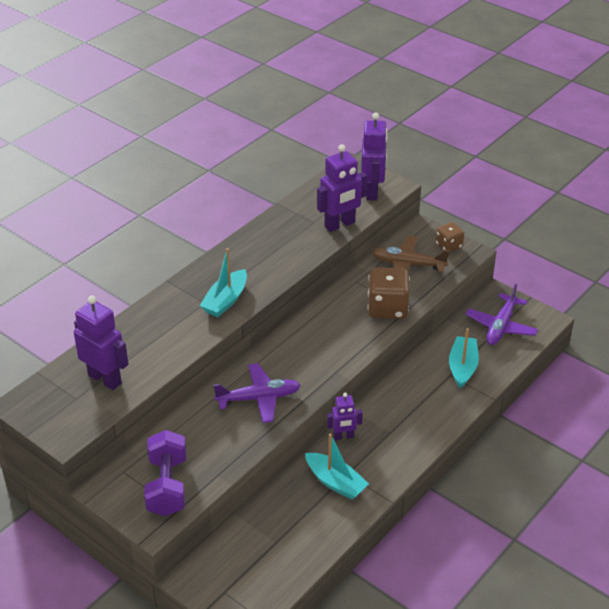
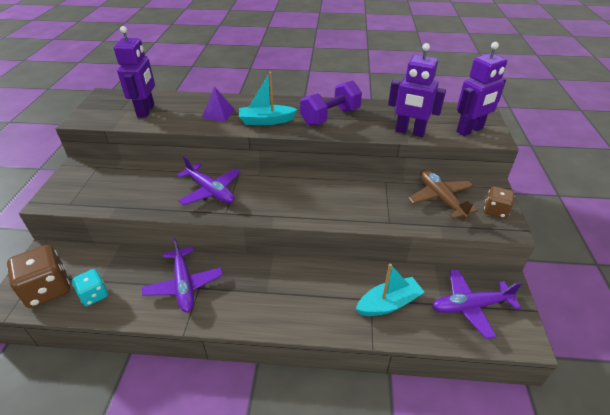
camera: 55 degrees right, 0 degrees up
purple dumbbell [144,430,186,516] -> purple dumbbell moved to [300,80,362,126]
turquoise boat [305,434,369,500] -> purple plane [142,237,223,312]
purple robot [327,393,363,440] -> none
brown dice [368,267,410,319] -> brown dice moved to [7,245,70,308]
none -> turquoise dice [72,269,108,306]
none -> purple pyramid [201,87,235,122]

